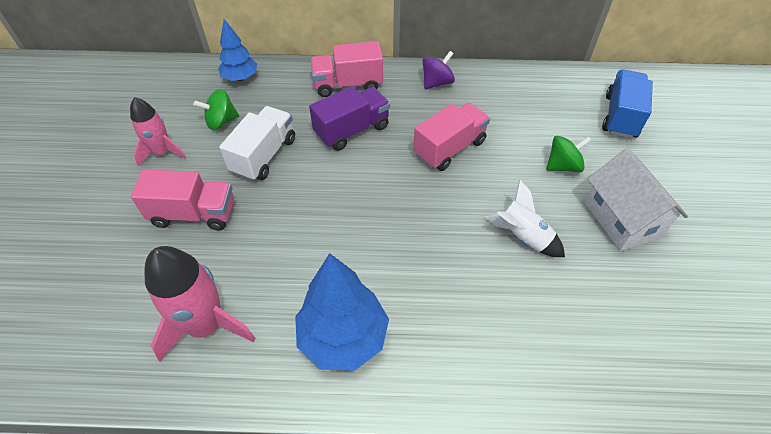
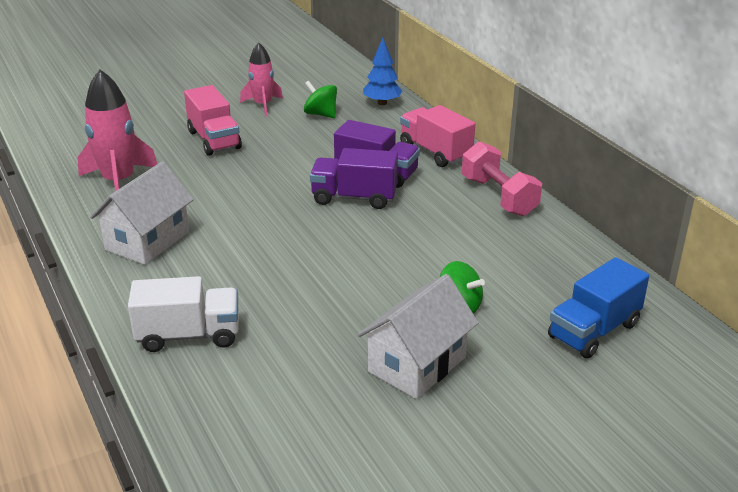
camera: 60 degrees right, 20 degrees down
white truck [219,106,295,181] -> white truck moved to [128,276,239,352]
blue tree [295,253,389,371] -> white house [90,161,194,265]
pink truck [413,103,490,171] -> none
purple spinning top [423,51,455,89] -> pink dumbbell [462,141,542,216]
white rocket [484,180,565,257] -> none
blue truck [602,69,653,139] -> blue truck turned 150 degrees clockwise [548,257,649,359]
none -> purple truck [310,148,398,209]

